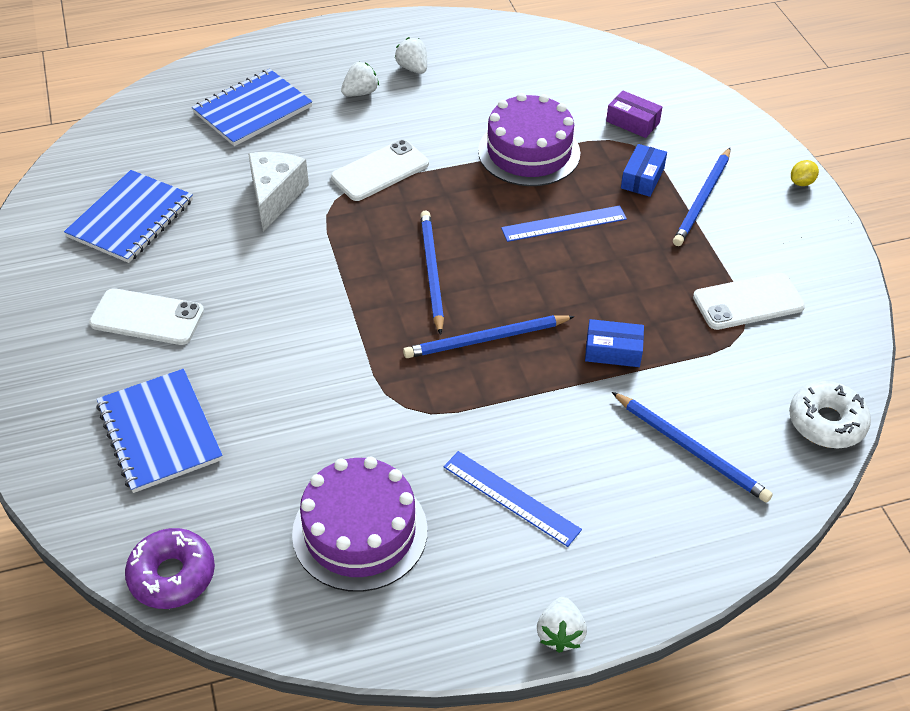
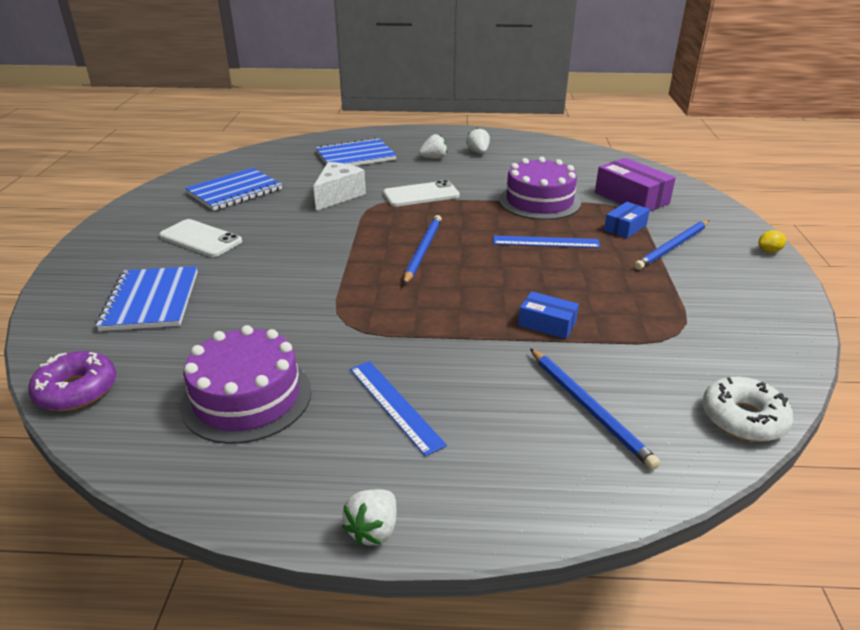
camera: 20 degrees right, 15 degrees down
blue pencil [403,315,575,358] -> none
purple box [606,91,662,138] -> purple box [595,158,676,211], size x1.70
white phone [693,273,805,330] -> none

